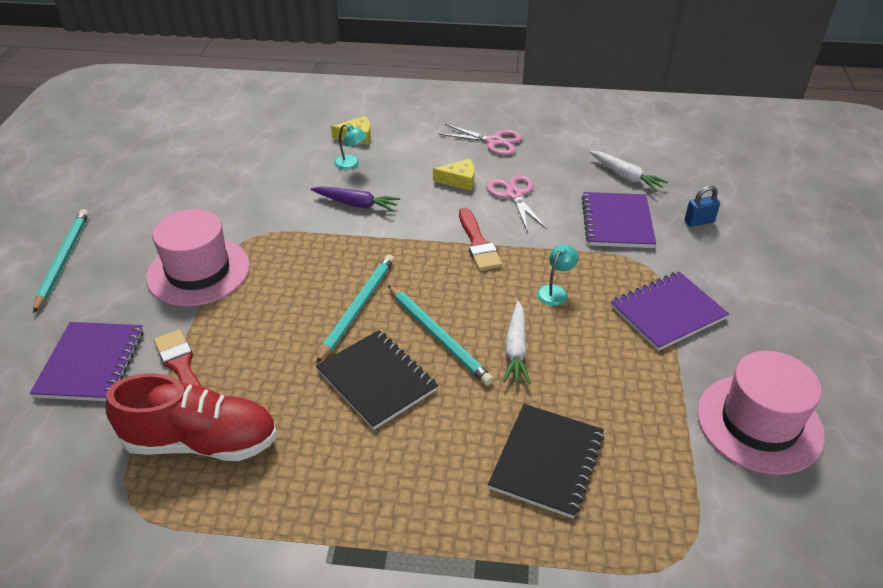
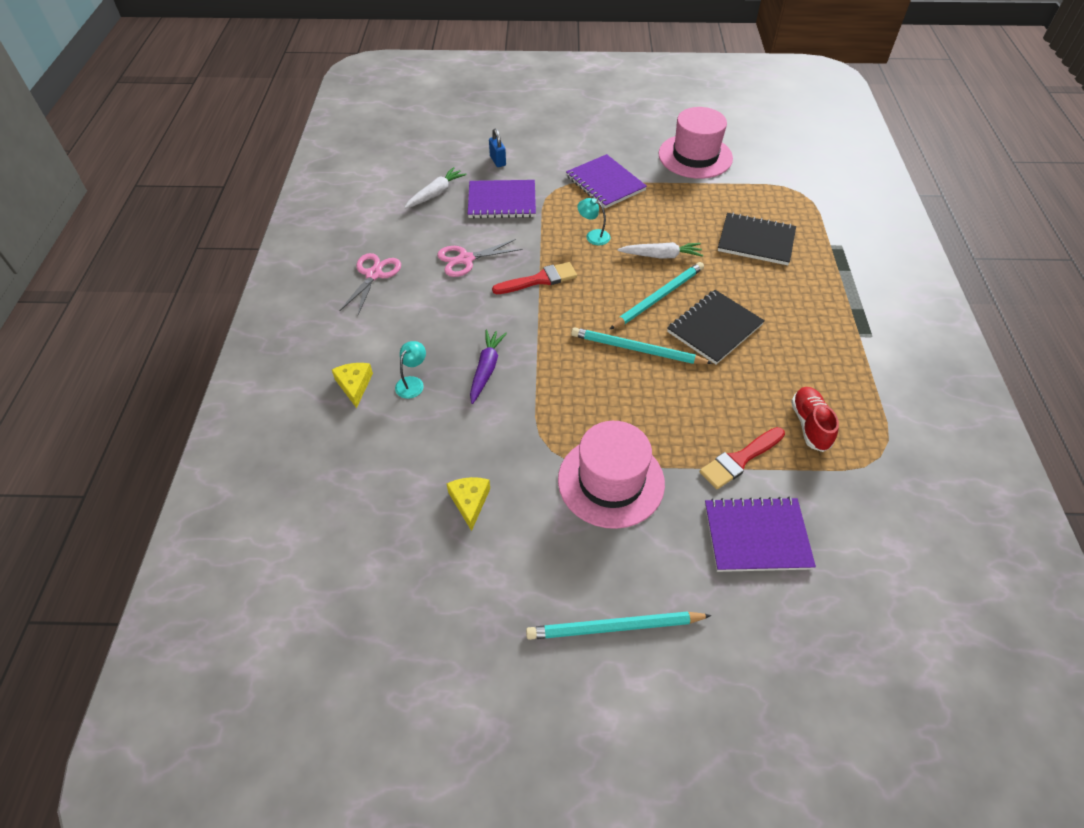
camera: 95 degrees left, 10 degrees up
red shoe [106,373,277,461] -> red shoe [791,387,839,452], size x0.59
yellow cheese [433,159,475,191] -> yellow cheese moved to [446,477,490,531]

